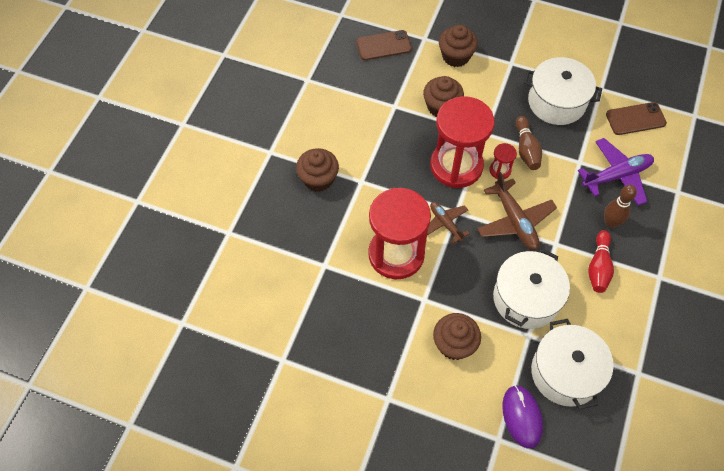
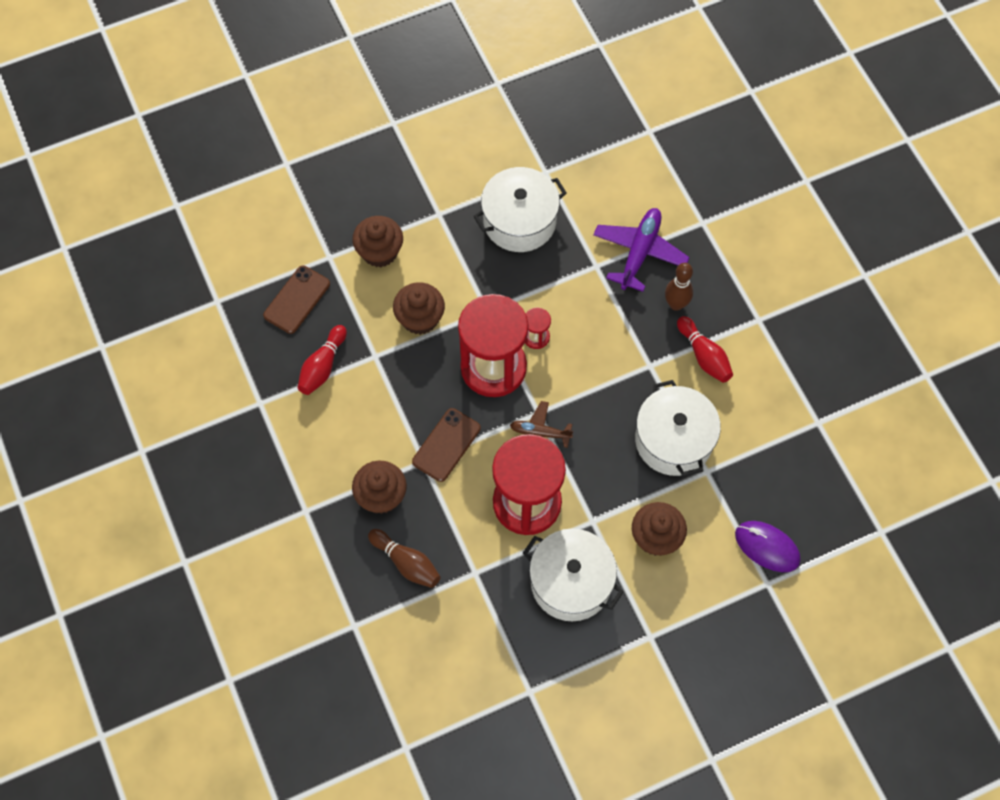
camera: 45 degrees left, 5 degrees up
brown plane [477,172,557,250] -> none
brown bowling pin [516,116,542,170] -> brown bowling pin moved to [368,529,441,588]
white pot [531,319,614,410] -> white pot moved to [523,529,623,622]
brown phone [606,102,667,135] -> brown phone moved to [412,408,481,482]
none -> red bowling pin [297,325,347,395]

